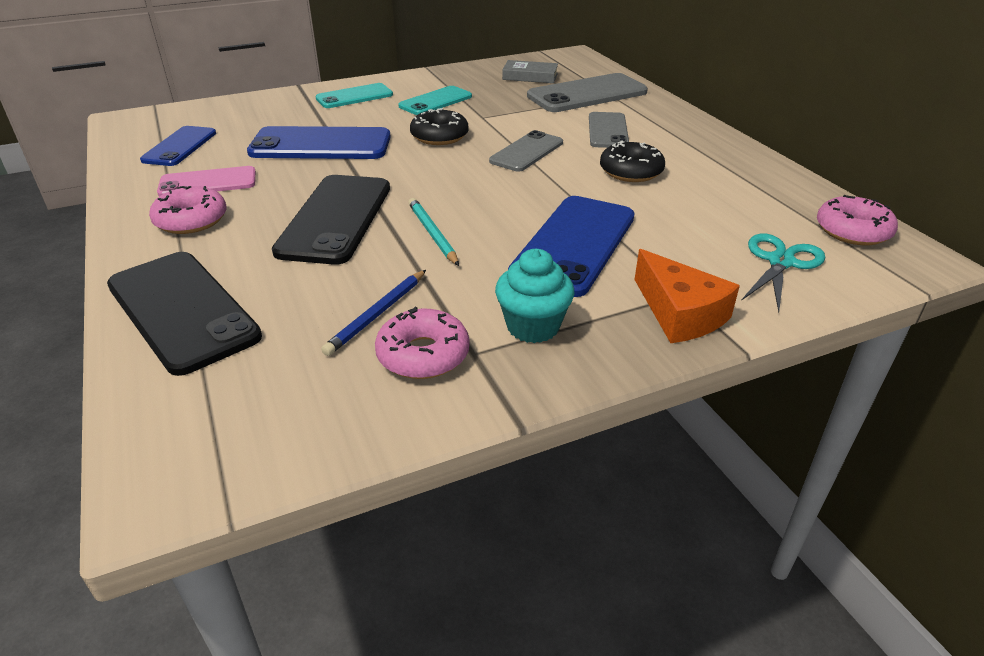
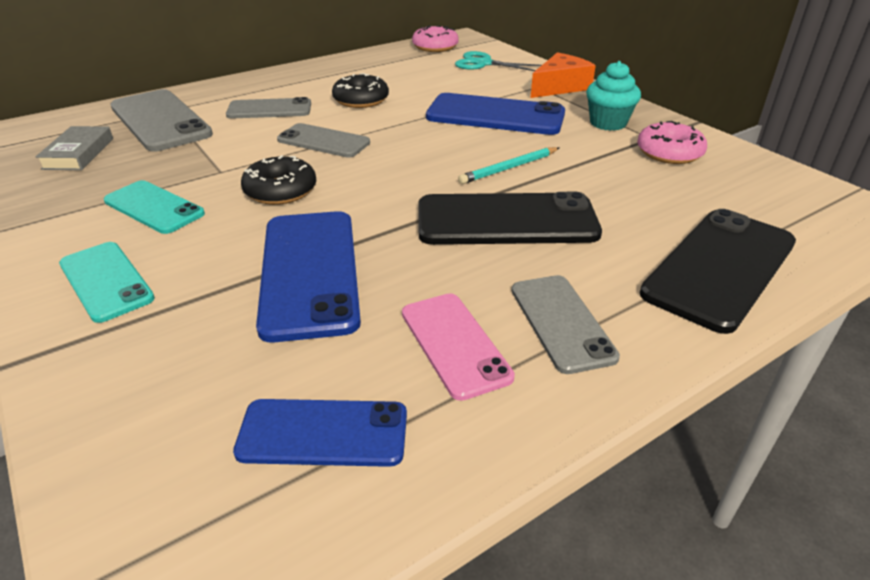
camera: 100 degrees left, 0 degrees up
pink donut [149,186,226,234] -> grey phone [512,275,620,374]
blue pencil [321,270,426,356] -> none

